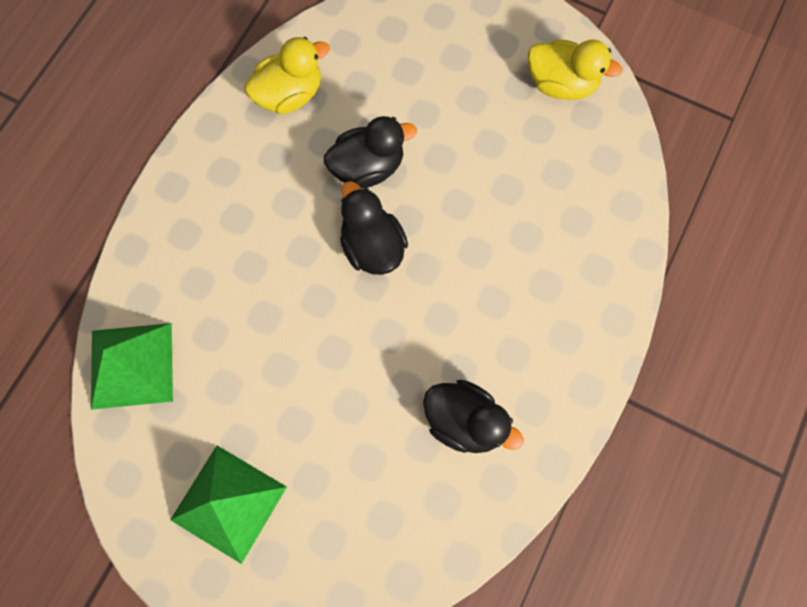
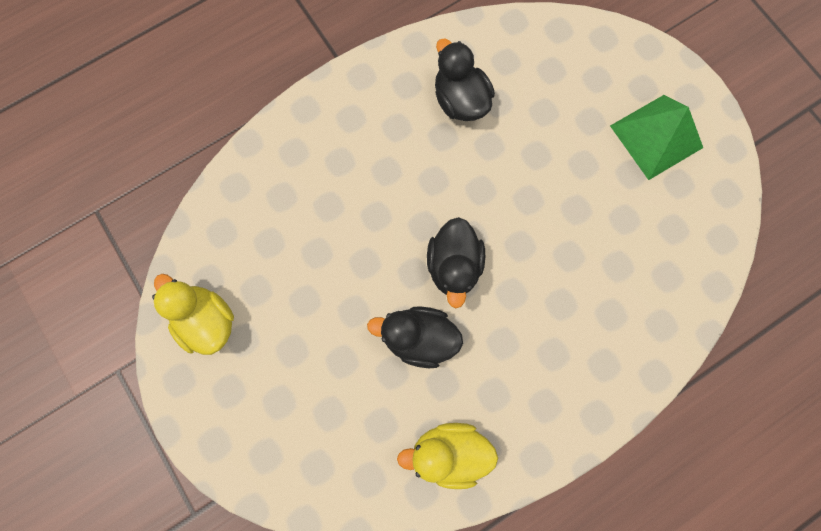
camera: 150 degrees left, 5 degrees up
green pyramid [91,323,173,410] -> none

